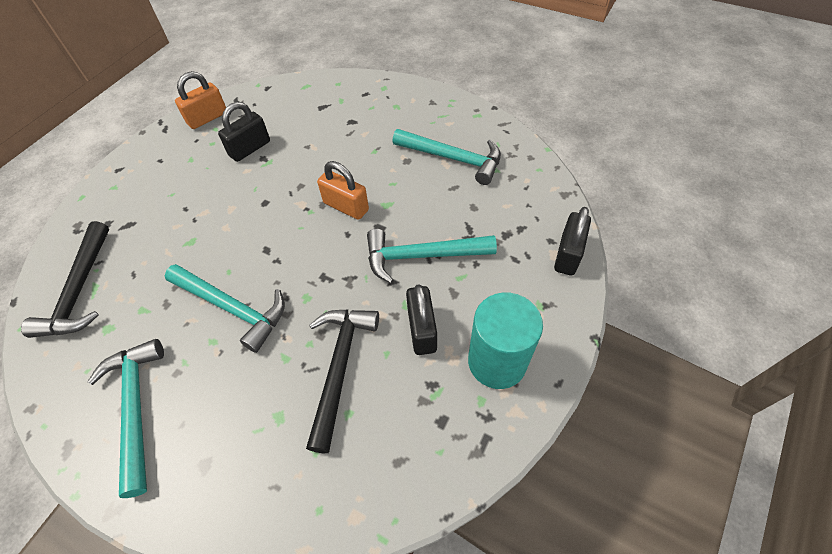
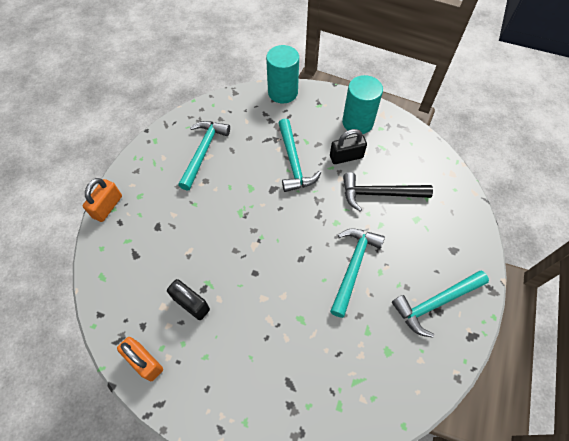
camera: 100 degrees left, 5 degrees up
black hammer [21,221,109,338] -> none
orange padlock [317,161,369,220] -> orange padlock moved to [83,178,122,222]
black padlock [554,207,591,275] -> turquoise cylinder [266,45,299,103]

